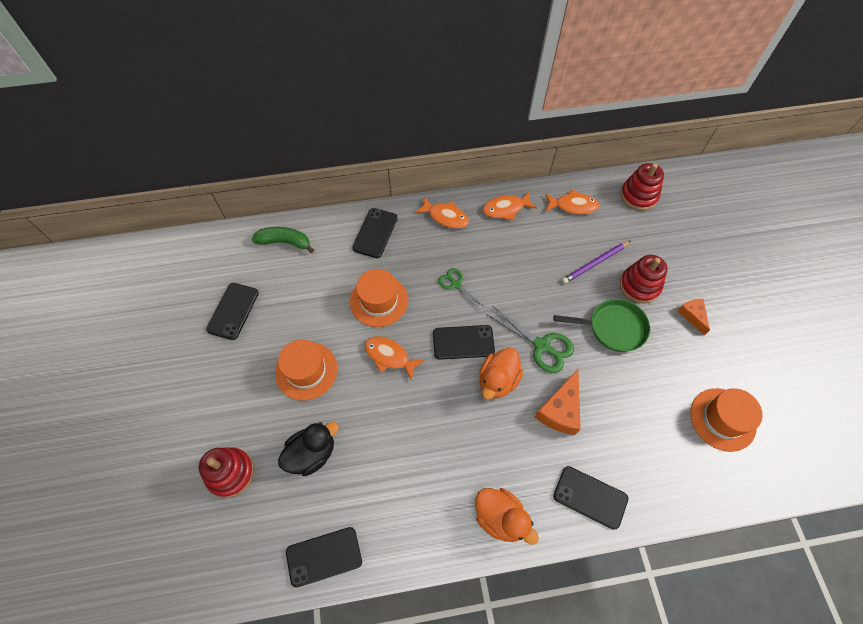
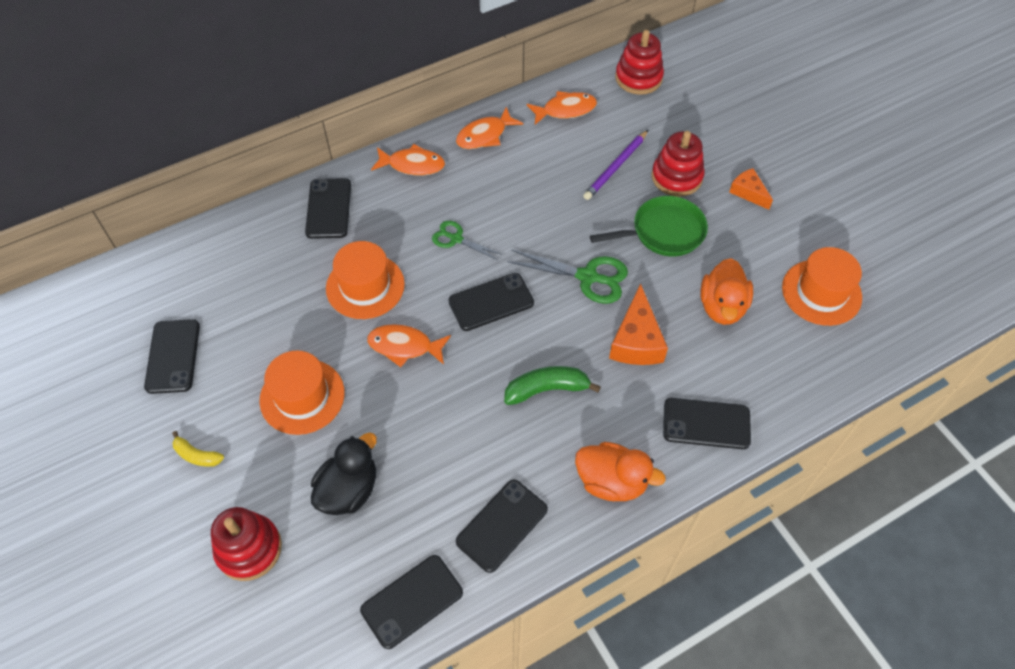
camera: 20 degrees left, 5 degrees down
green banana [252,227,314,253] -> green banana moved to [504,366,601,405]
orange duck [480,347,523,400] -> orange duck moved to [701,258,753,325]
none -> yellow banana [172,431,224,467]
none -> black phone [456,480,548,573]

